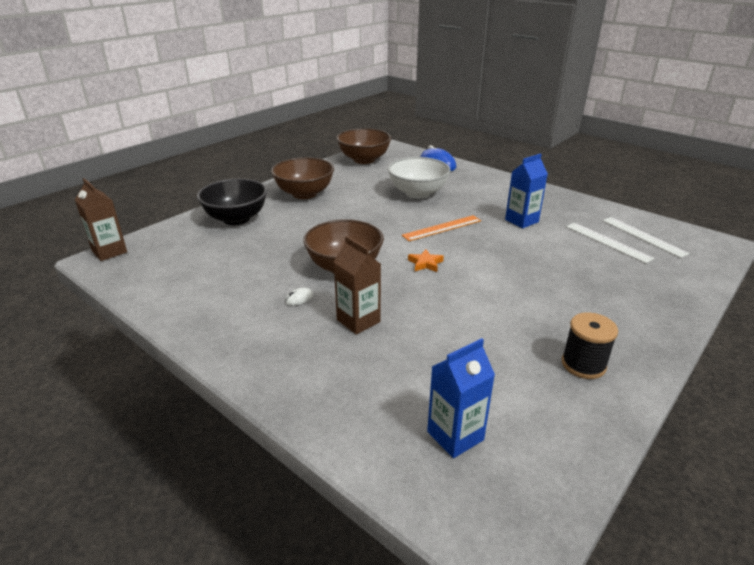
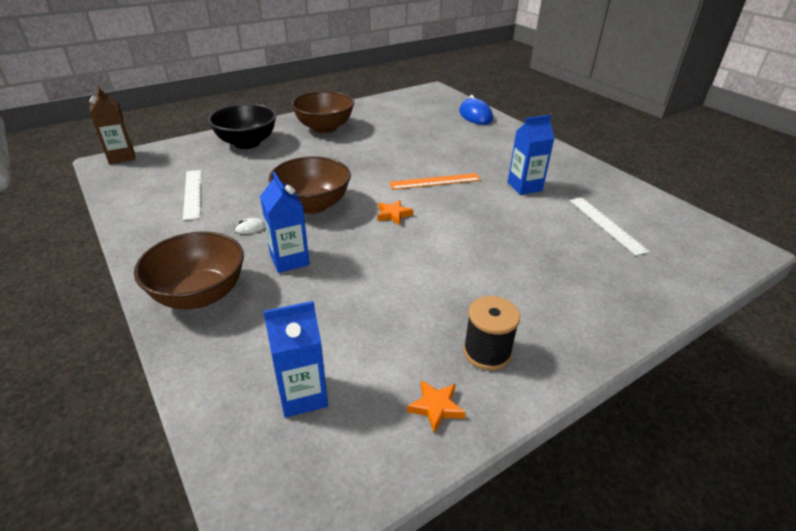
camera: 15 degrees right, 5 degrees up
brown carton [334,236,381,335] -> blue carton [260,172,310,273]
brown bowl [337,128,391,164] -> brown bowl moved to [134,231,244,309]
white bowl [388,157,451,199] -> none
white ruler [602,217,690,258] -> white ruler moved to [183,170,201,221]
none -> orange star [407,380,466,433]

